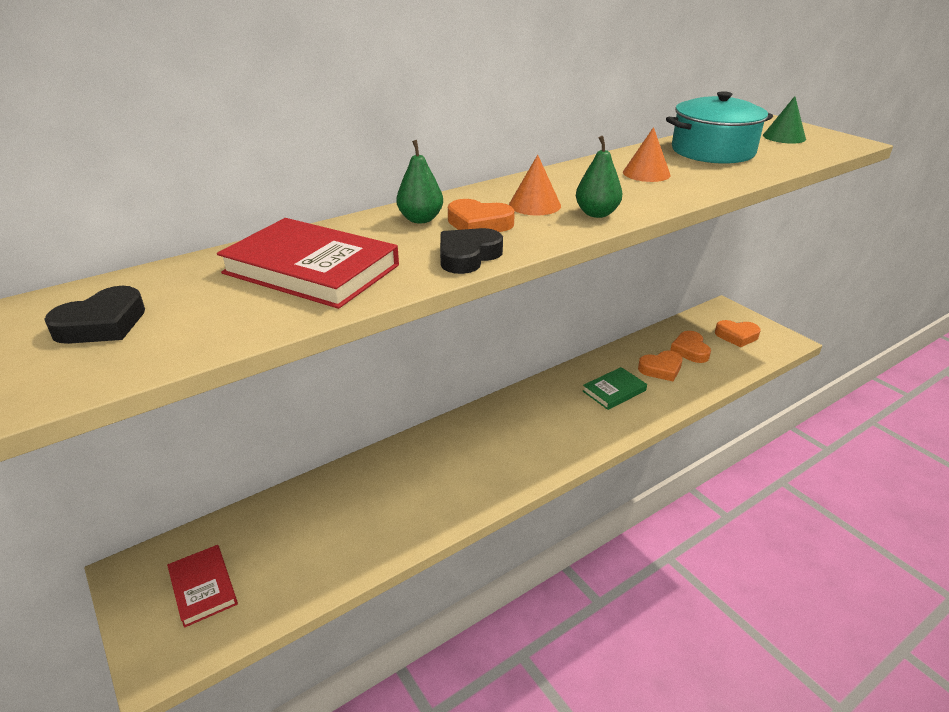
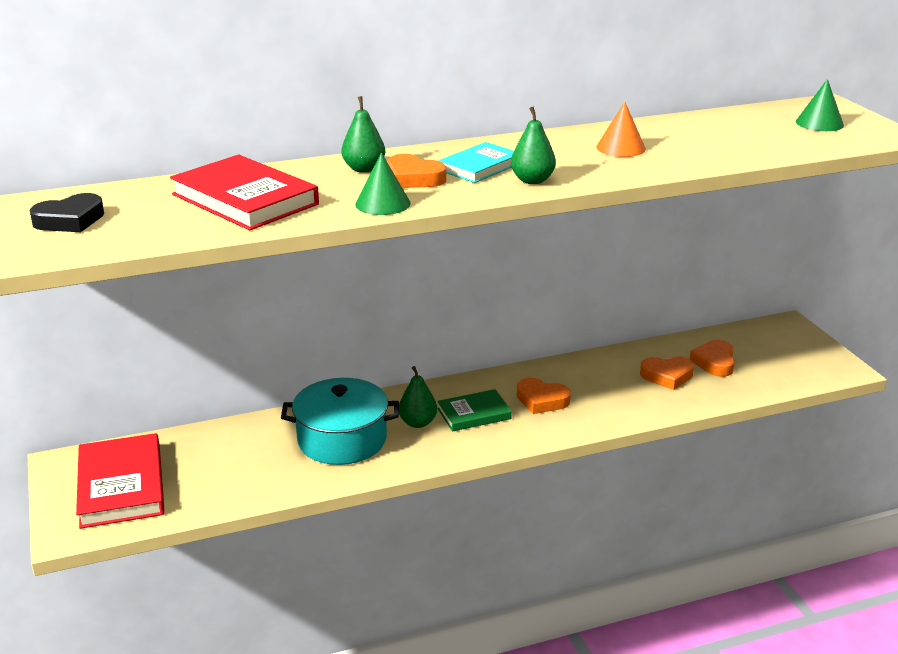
camera: 15 degrees right, 5 degrees down
red book [167,545,238,628] -> red book [76,433,165,529], size x1.67
black heart [440,228,503,274] -> green cone [355,153,411,215]
orange cone [509,155,561,215] -> turquoise book [439,142,514,183]
green book [583,367,647,410] -> green book moved to [438,389,512,432]
turquoise pot [666,91,773,164] -> turquoise pot moved to [281,378,399,465]
orange heart [715,320,761,347] -> orange heart moved to [517,378,571,414]
none -> green pear [399,366,437,428]

